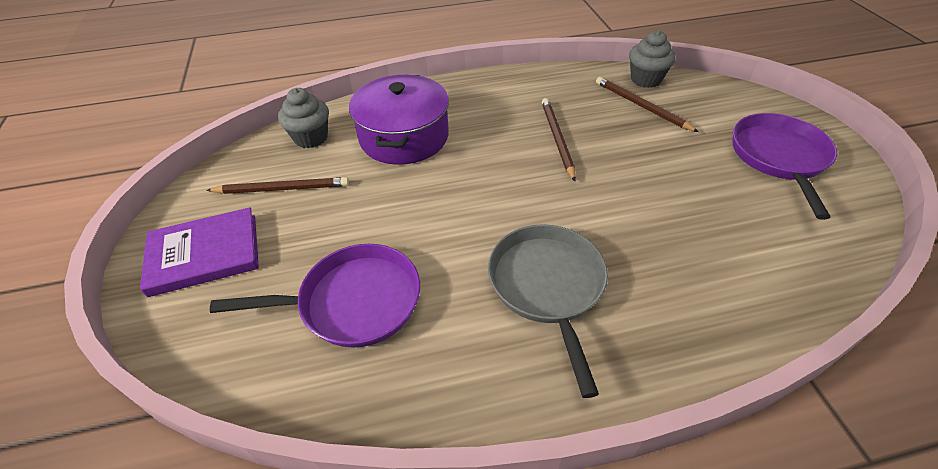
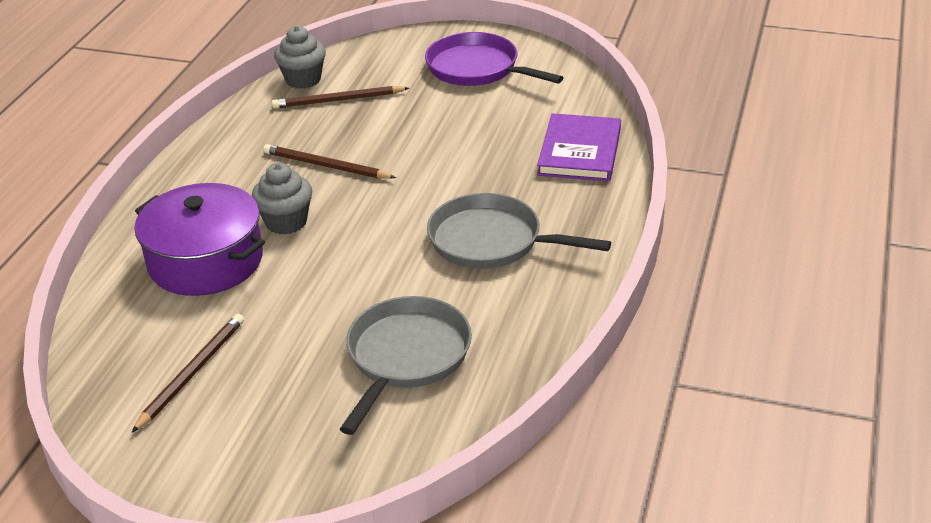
camera: 60 degrees left, 10 degrees down
purple book [140,207,259,297] -> purple book moved to [537,113,621,182]
purple pan [210,244,420,348] -> grey pan [340,296,472,435]
grey cupcake [278,88,329,148] -> grey cupcake moved to [252,163,312,234]

